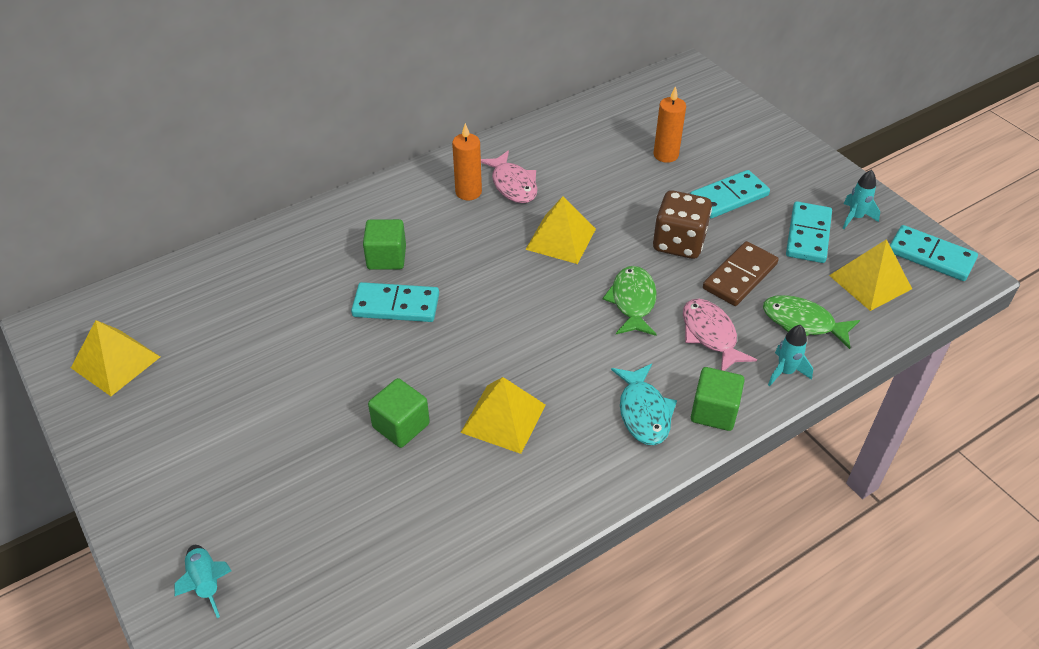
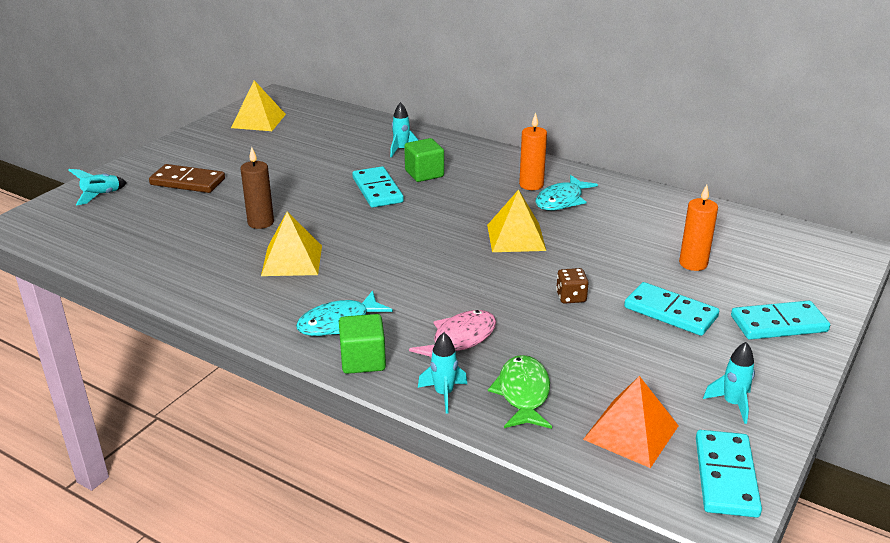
camera: 65 degrees right, 15 degrees down
green cube [368,378,430,448] -> brown candle [241,147,274,229]
pink fish [481,150,537,203] -> turquoise fish [536,175,598,211]
green fish [603,266,657,336] -> none
brown dice [653,190,712,259] -> brown dice [556,268,589,304], size x0.53
brown domino [703,241,779,306] -> brown domino moved to [149,164,225,193]
turquoise domino [786,201,832,263] -> turquoise domino moved to [731,301,830,340]
yellow pyramid [829,239,912,311] -> orange pyramid [583,376,679,468]
none -> turquoise rocket [390,102,418,157]

